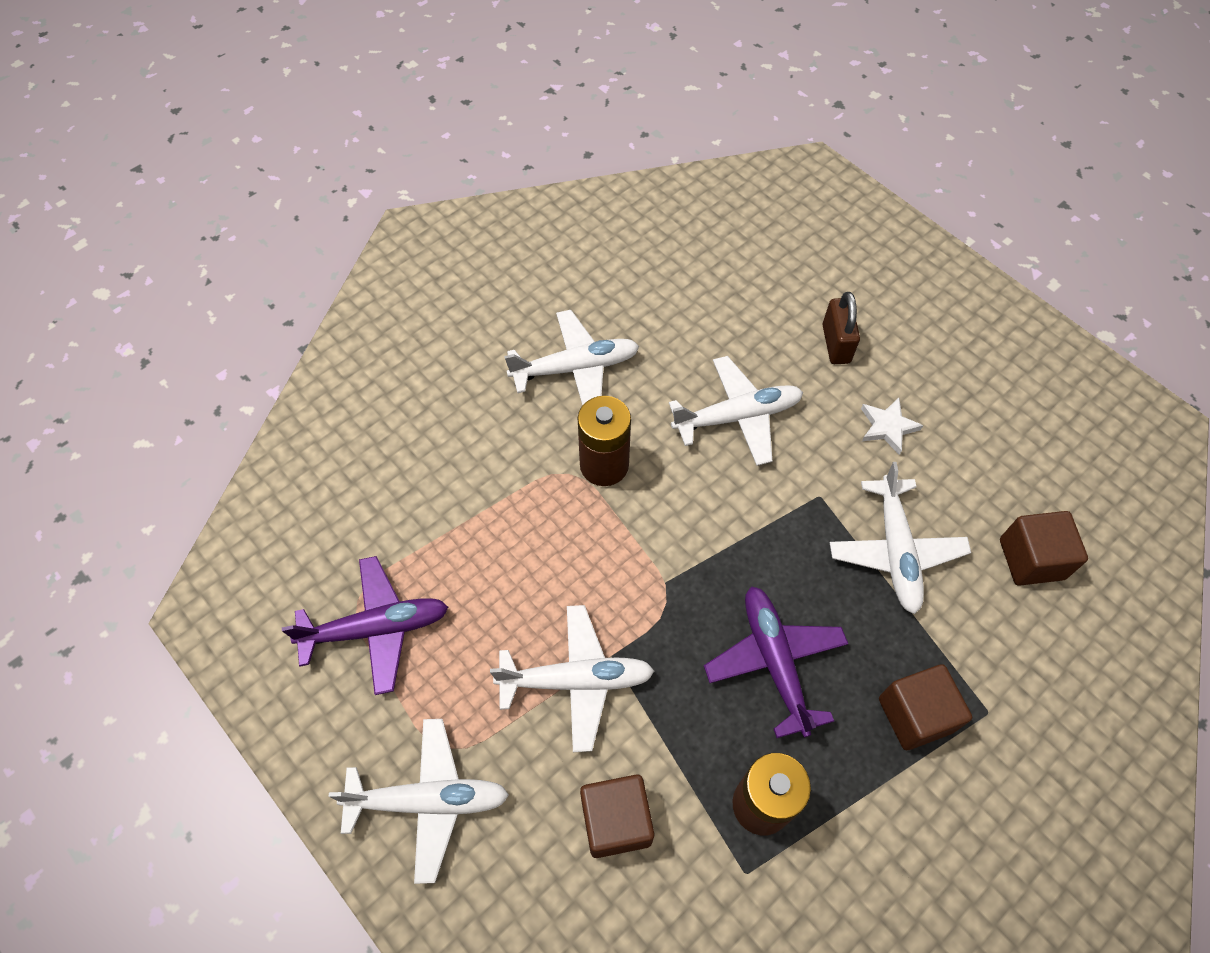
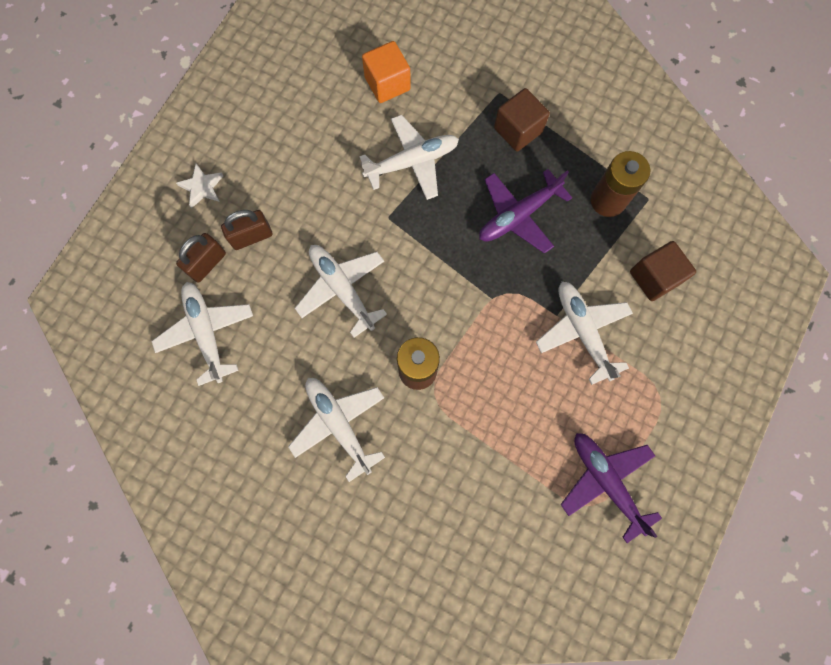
camera: 110 degrees left, 15 degrees up
white plane [328,719,509,884] -> white plane moved to [151,282,253,386]
white star [861,398,923,455] -> white star moved to [176,164,224,208]
brown cube [1000,511,1088,586] -> orange cube [362,41,411,103]
none -> brown padlock [176,233,226,282]

